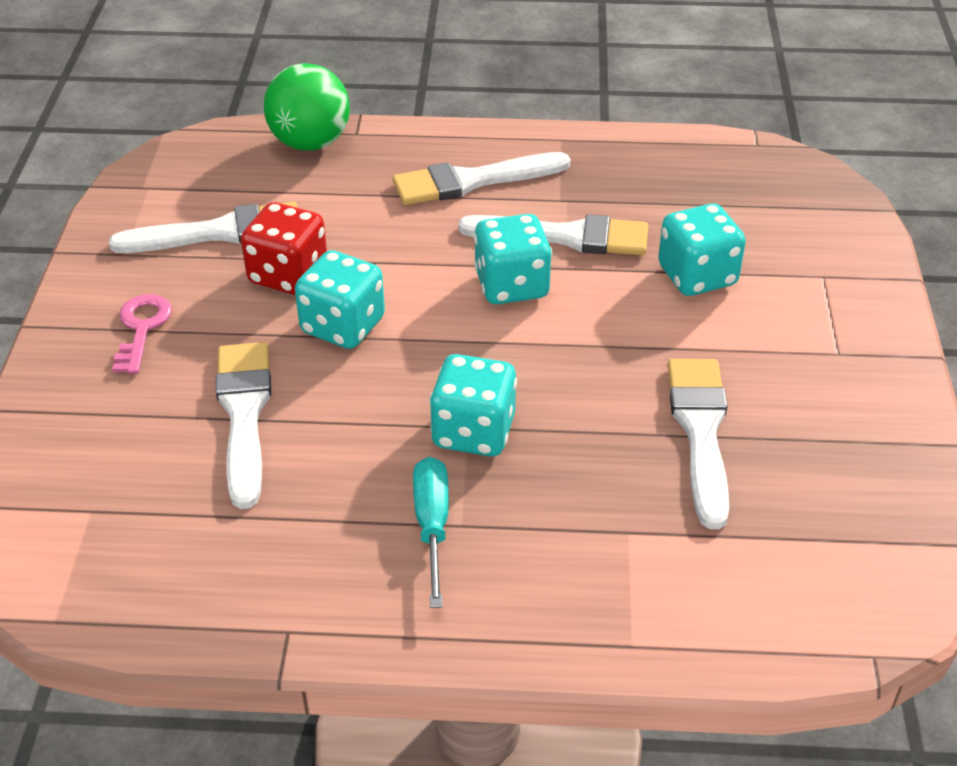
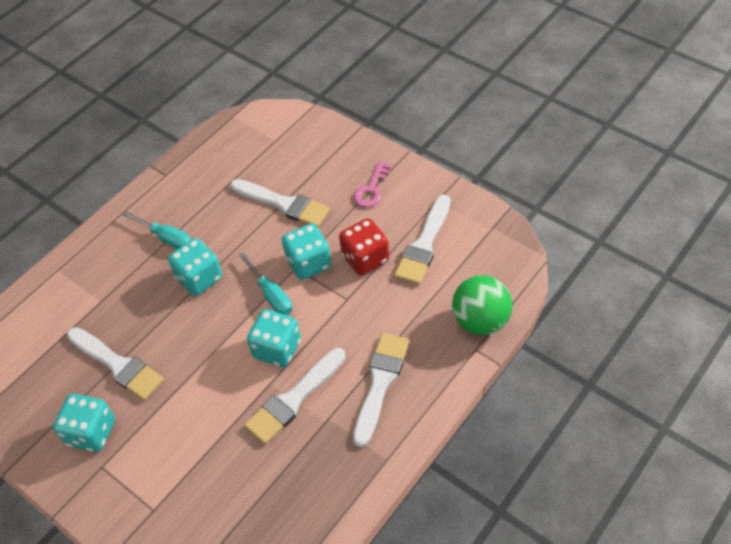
camera: 130 degrees right, 10 degrees up
pink key [112,294,172,374] -> pink key turned 75 degrees clockwise [354,161,391,207]
turquoise dice [658,204,746,296] -> turquoise dice moved to [53,394,115,452]
none -> turquoise screwdriver [239,252,292,315]

